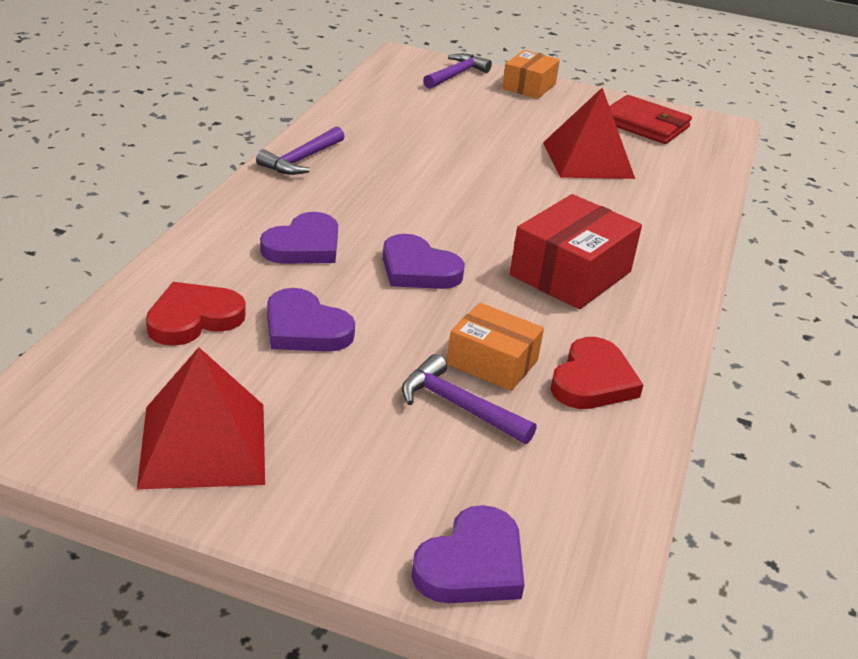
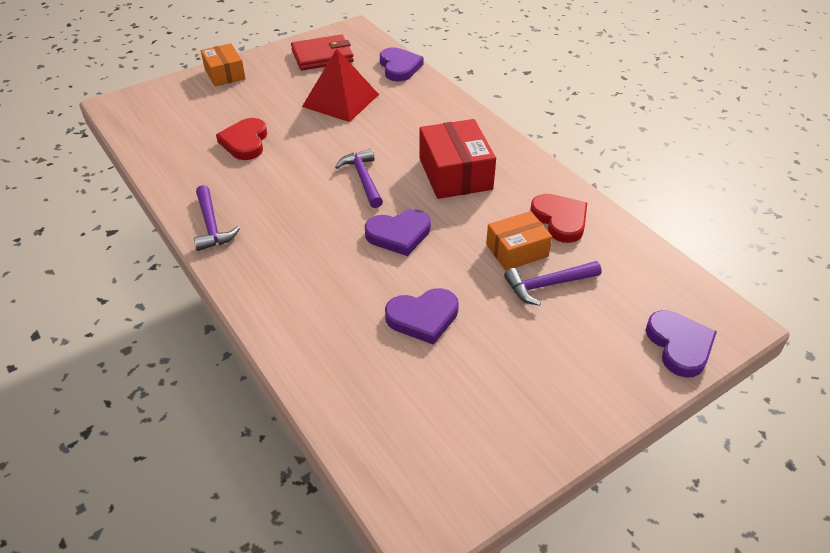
camera: 50 degrees left, 10 degrees up
red pyramid [137,347,265,489] -> none
red heart [146,282,246,346] -> red heart moved to [216,118,267,160]
purple heart [260,212,338,264] -> purple heart moved to [380,47,423,81]
purple hammer [423,54,492,89] -> purple hammer moved to [335,149,383,208]

